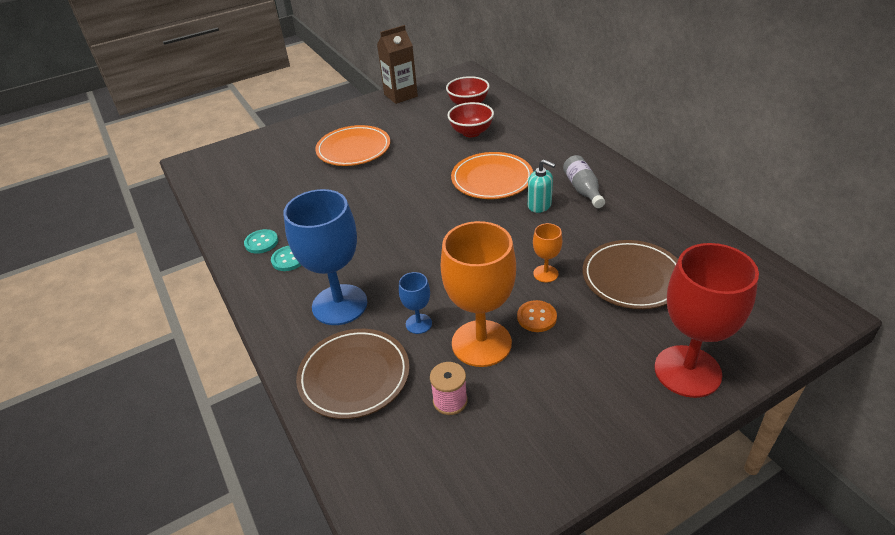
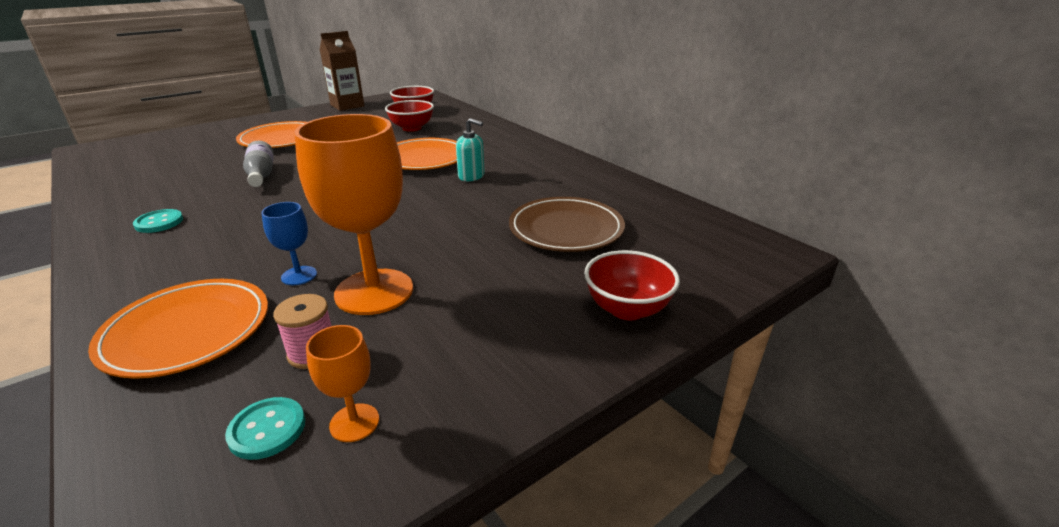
camera: 10 degrees left, 10 degrees down
turquoise button [244,229,278,254] -> turquoise button moved to [225,397,305,460]
blue goblet [284,189,367,325] -> none
brown plate [296,329,410,419] -> orange plate [88,279,268,379]
orange button [517,300,557,332] -> none
orange goblet [533,223,562,283] -> orange goblet moved to [306,325,379,442]
grey bottle [563,155,605,208] -> grey bottle moved to [243,141,274,187]
red goblet [655,243,759,398] -> red bowl [584,250,680,320]

